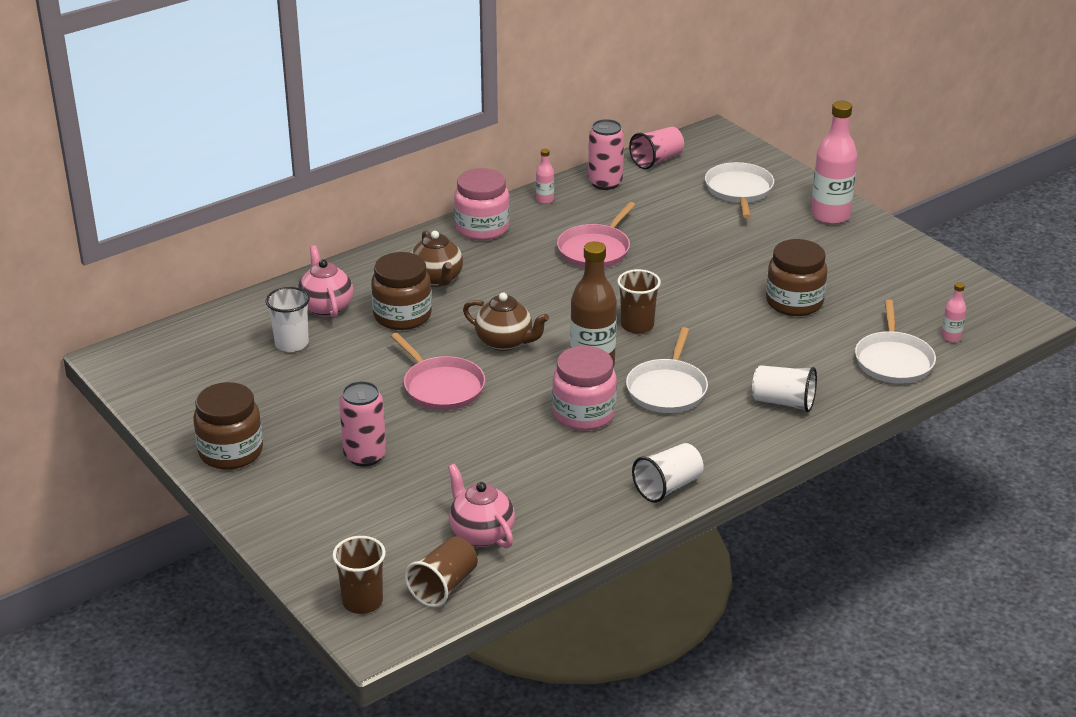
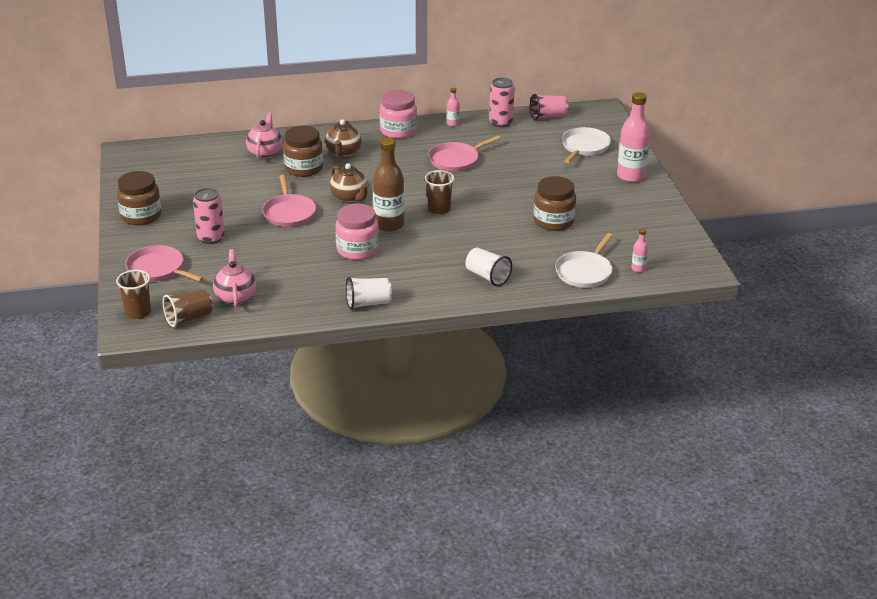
camera: 25 degrees right, 0 degrees up
white cup [266,287,310,352] -> none
white pan [626,327,708,413] -> none
none -> pink pan [125,245,204,282]

